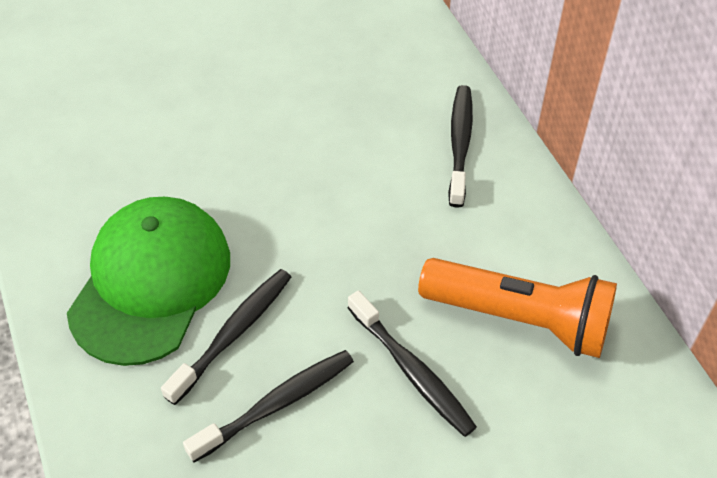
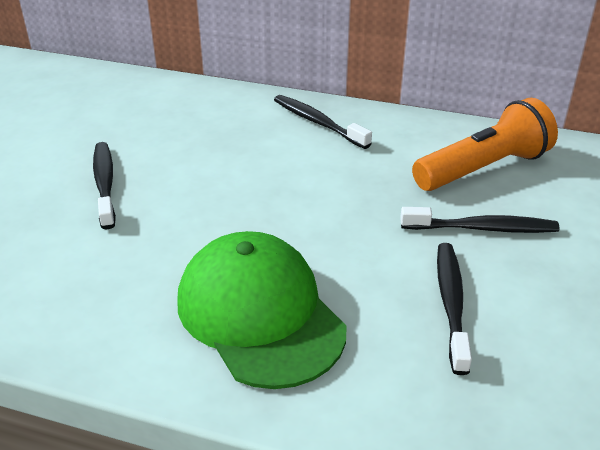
camera: 50 degrees left, 15 degrees down
black toothbrush [161,269,291,405] -> black toothbrush moved to [93,142,116,229]

